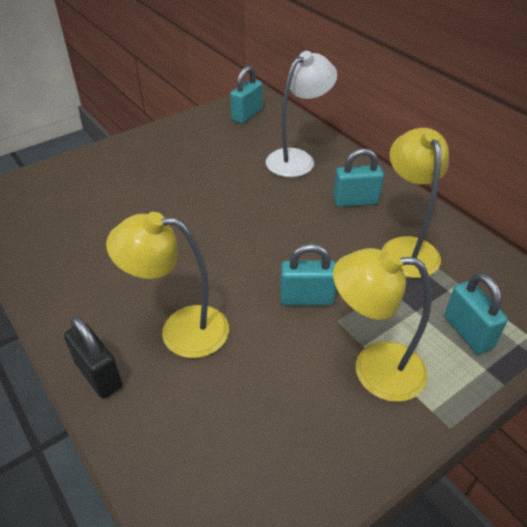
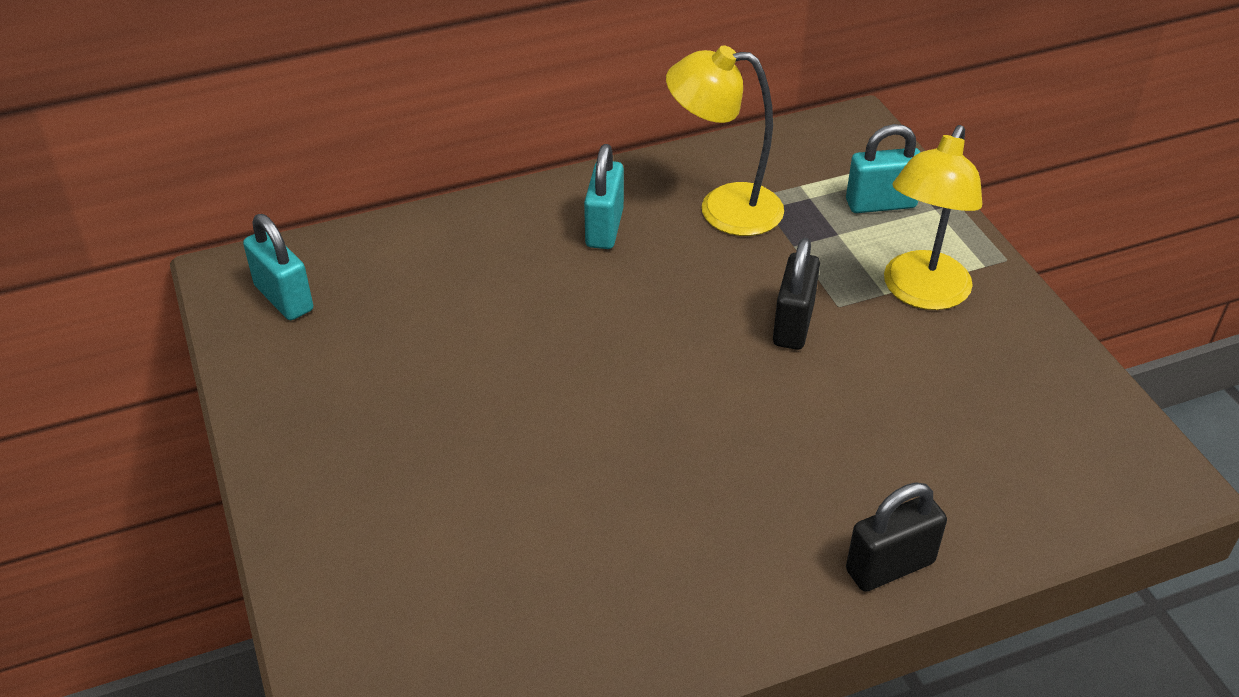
camera: 75 degrees left, 0 degrees up
yellow lamp [106,212,229,358] -> none
white lamp [266,51,337,177] -> none
turquoise padlock [280,244,336,305] -> black padlock [773,238,820,350]

